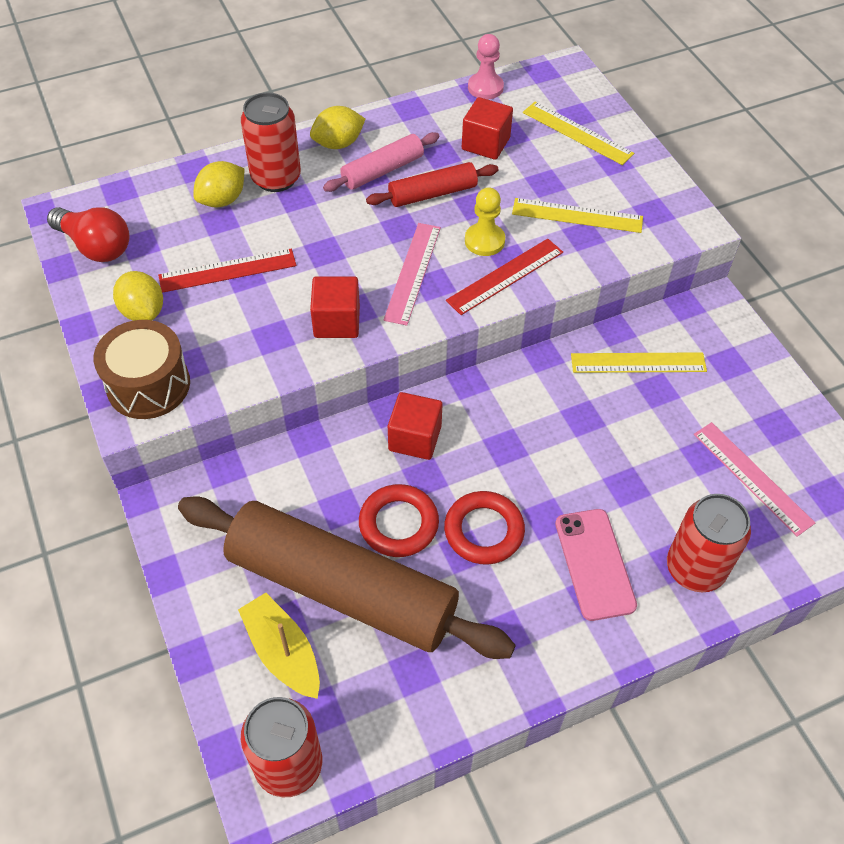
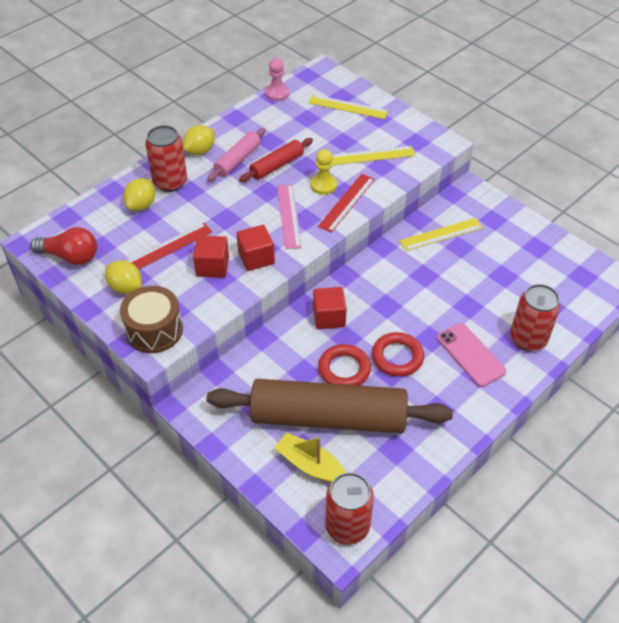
camera: 20 degrees left, 5 degrees down
red cube [462,97,513,160] -> red cube moved to [193,235,229,278]
pink ruler [694,422,815,537] -> none

